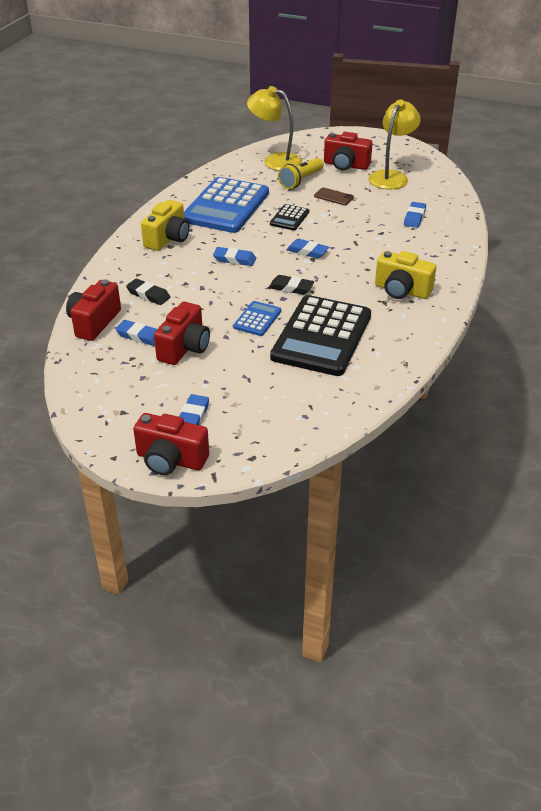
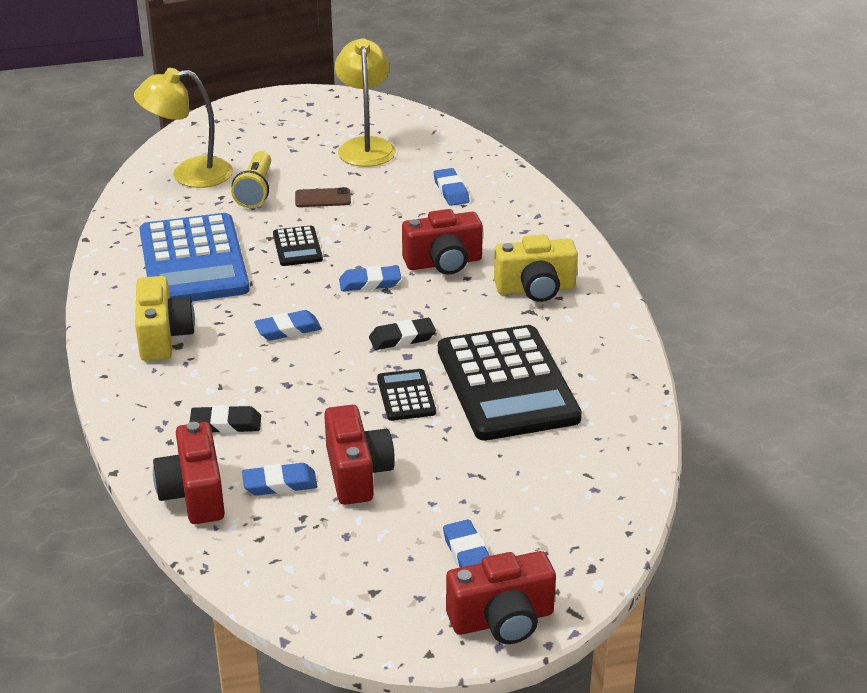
camera: 35 degrees left, 5 degrees down
blue calculator [233,301,281,336] -> black calculator [377,369,436,421]
red camera [324,132,373,170] -> red camera moved to [402,209,483,275]

